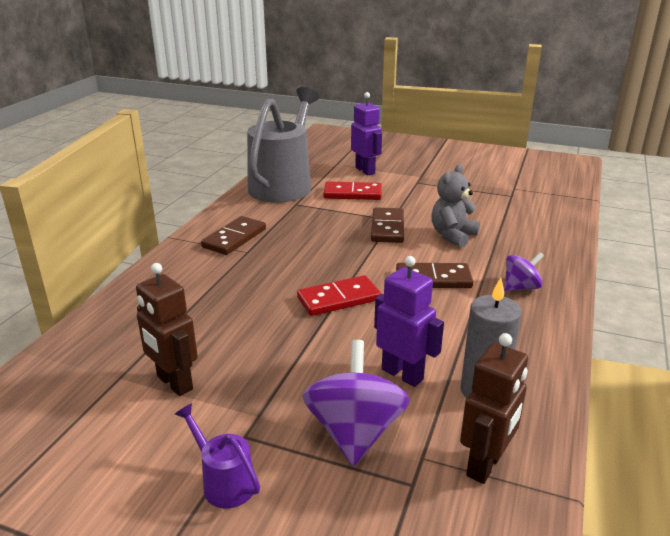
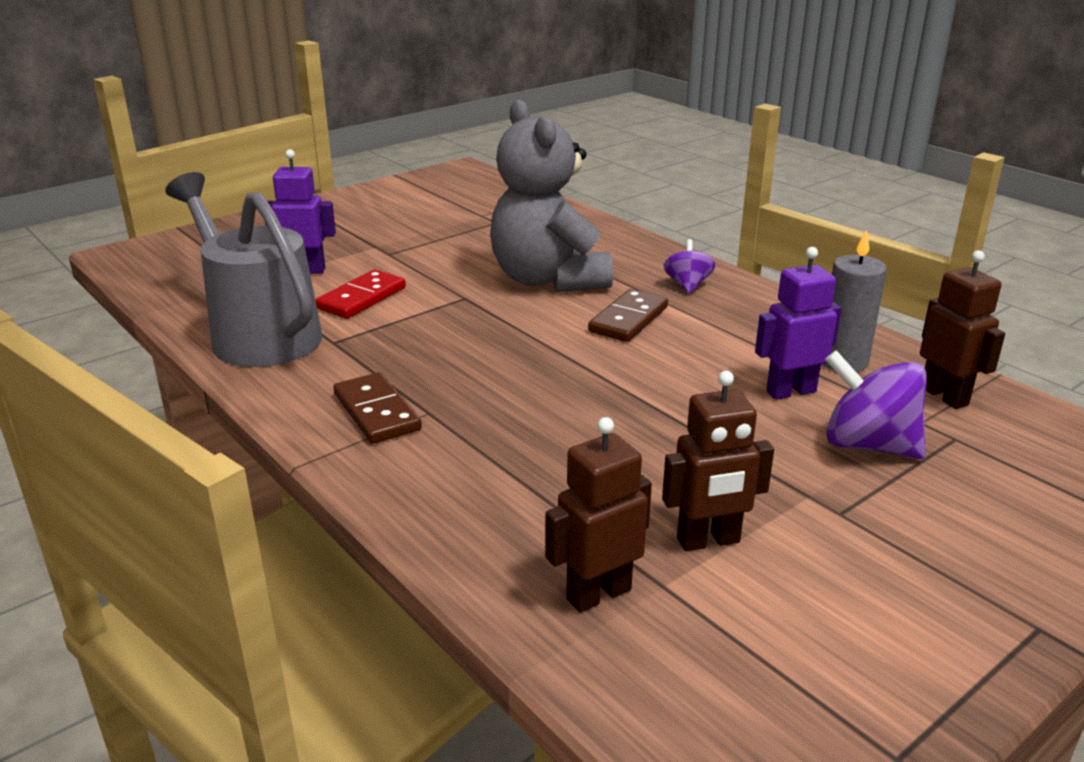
camera: 60 degrees left, 0 degrees up
purple watering can [175,403,260,508] -> none
red domino [297,275,381,316] -> none
brown domino [371,207,404,243] -> none
grey teddy bear [431,164,480,248] -> grey teddy bear [490,100,613,292], size x1.89
none -> brown robot [545,417,652,613]

